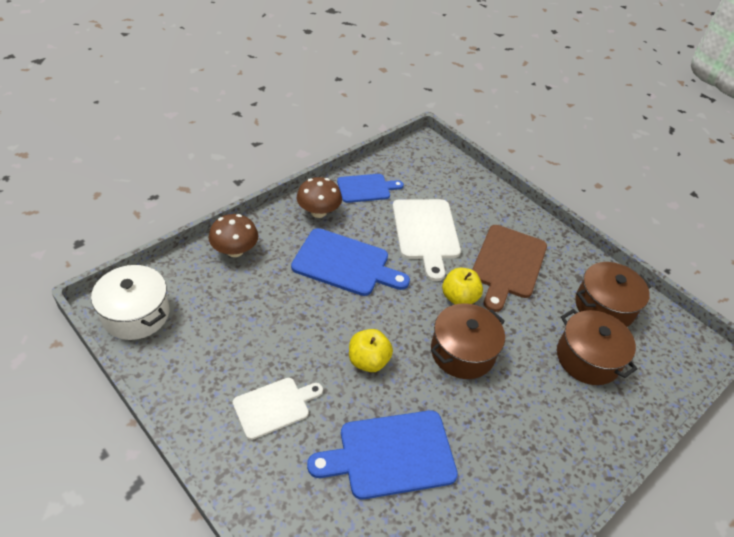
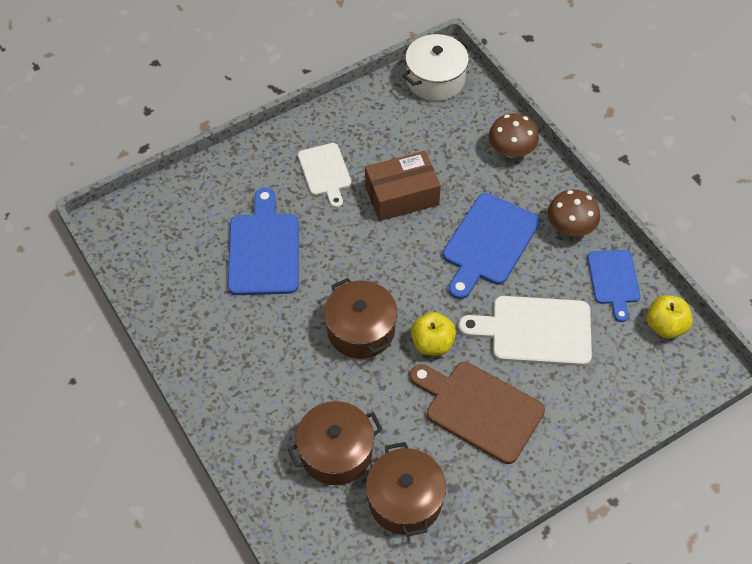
camera: 105 degrees right, 10 degrees up
yellow apple [349,329,393,372] -> yellow apple moved to [647,295,693,339]
none -> brown box [365,151,441,221]

